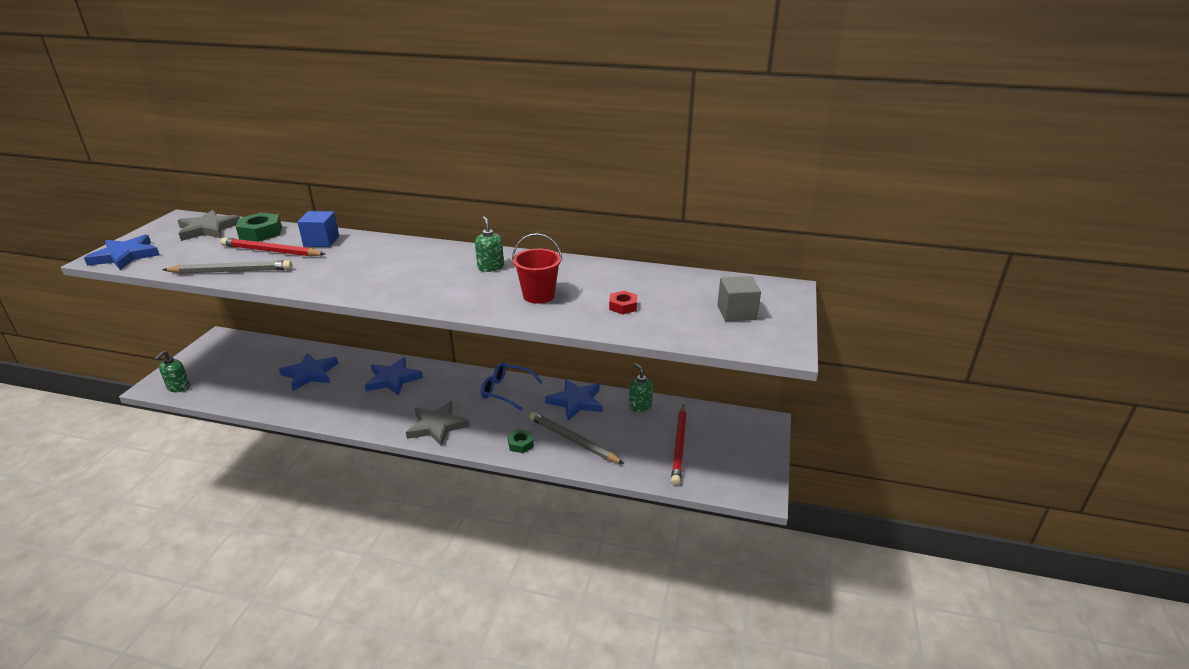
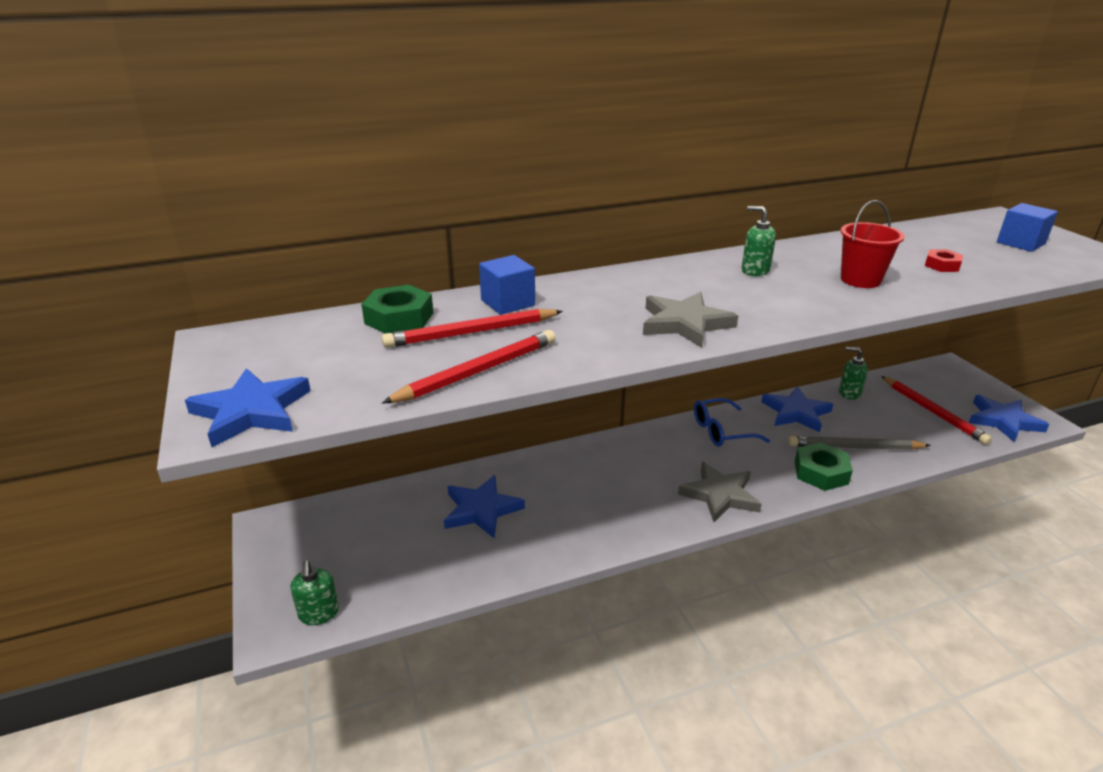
camera: 35 degrees left, 0 degrees up
grey pencil [162,260,292,274] -> red pencil [382,330,556,403]
grey star [177,210,240,241] -> grey star moved to [643,292,738,348]
blue star [365,357,423,396] -> blue star moved to [969,395,1049,442]
green nut [507,429,534,453] -> green nut [795,442,853,491], size x1.68
grey cube [717,276,761,321] -> blue cube [997,203,1058,252]

